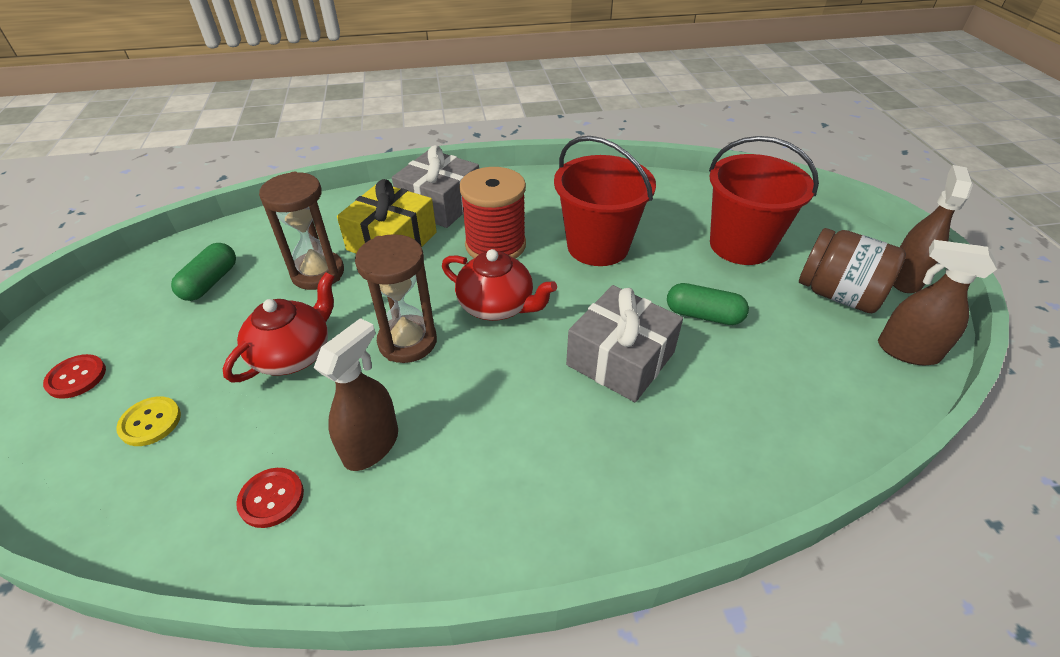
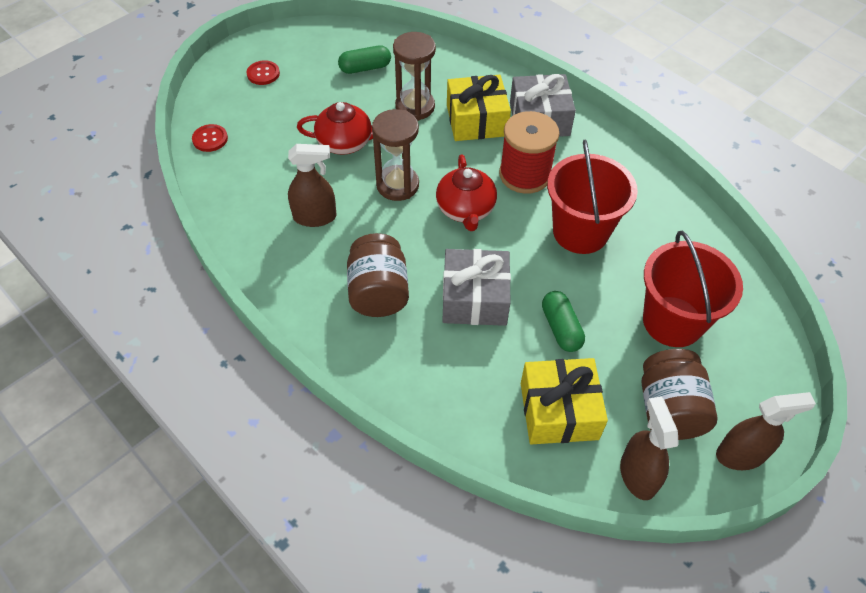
camera: 55 degrees right, 10 degrees up
yellow button [116,396,181,446] -> none
red button [236,468,304,528] -> red button moved to [192,124,228,152]
none -> brown jar [347,233,409,317]
none -> yellow gift [521,358,608,444]

